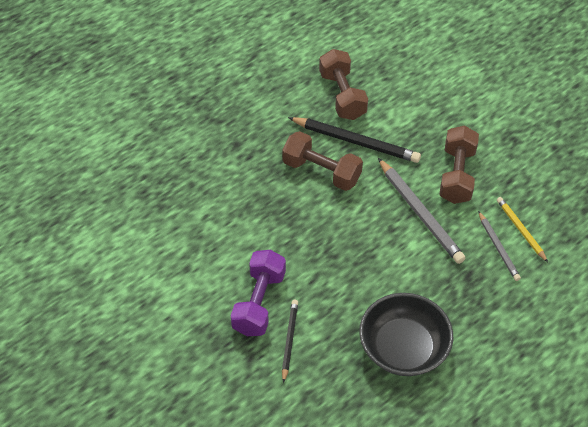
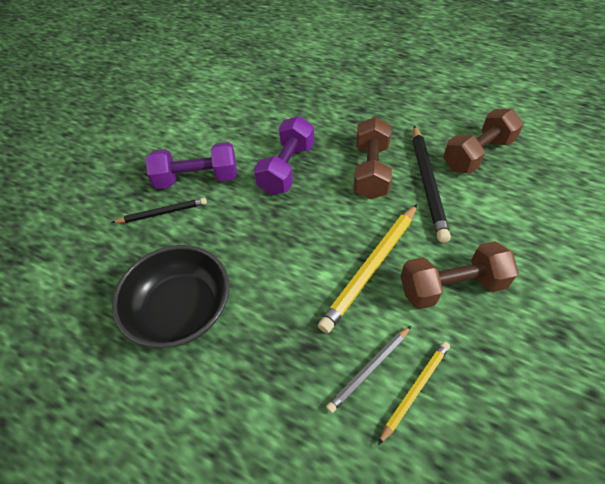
camera: 70 degrees right, 0 degrees up
grey pencil [378,158,465,264] -> yellow pencil [318,204,417,334]
none -> purple dumbbell [254,116,314,195]

